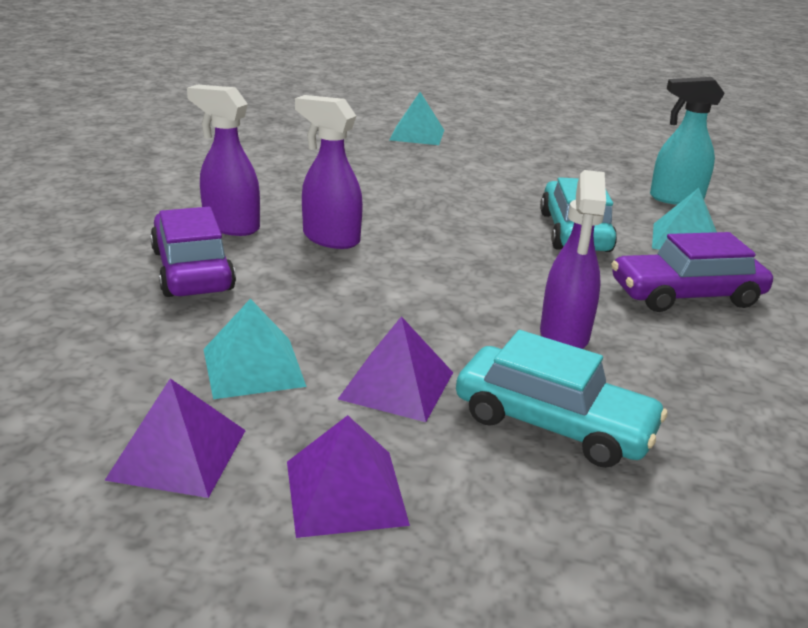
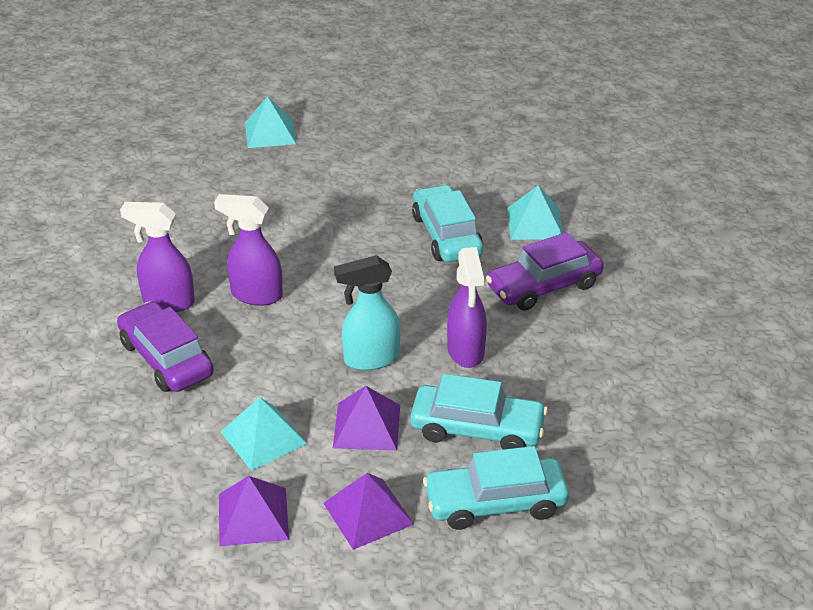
camera: 15 degrees left, 10 degrees up
turquoise spray bottle [650,77,725,205] -> turquoise spray bottle moved to [334,255,400,371]
none -> turquoise car [423,446,569,530]

